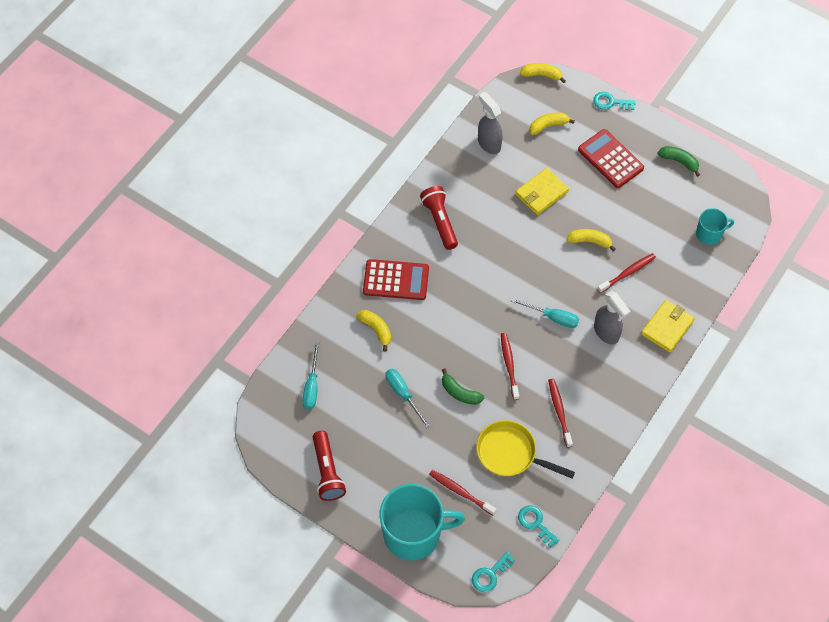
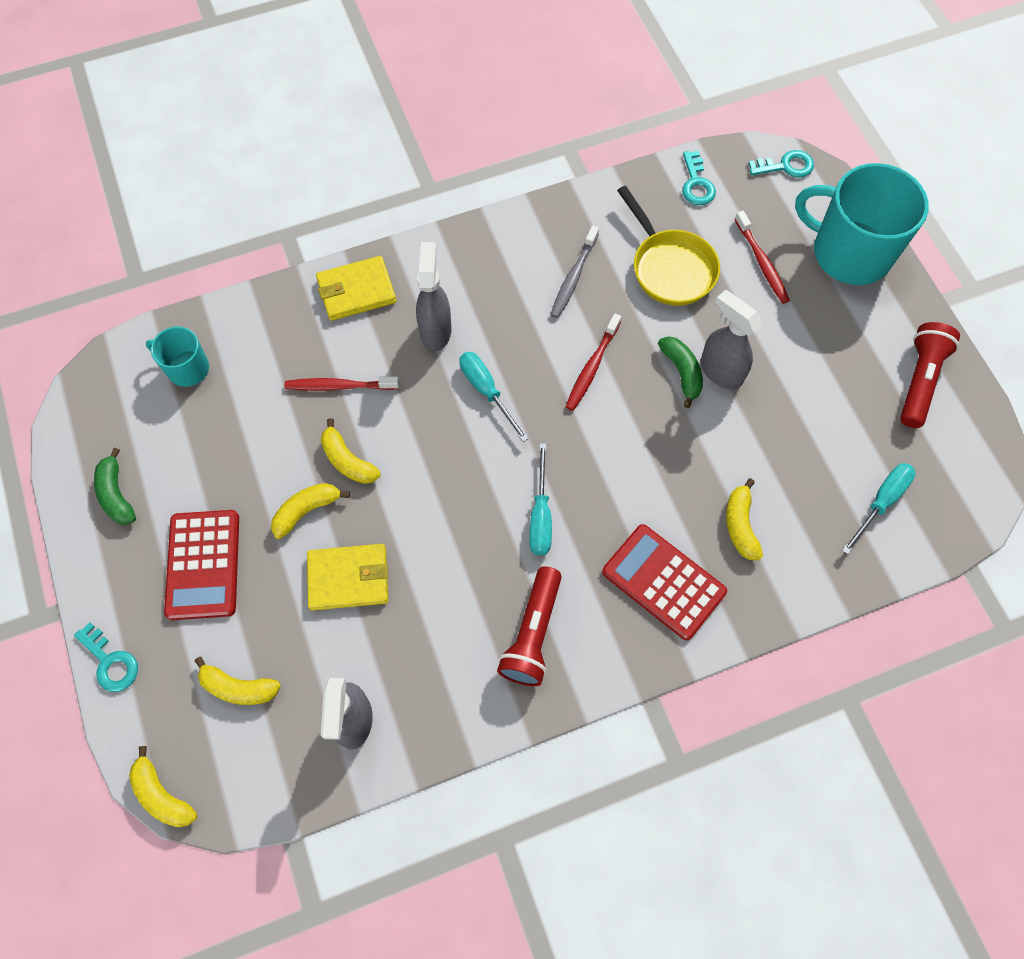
camera: 145 degrees left, 5 degrees up
turquoise screwdriver [386,369,430,428] -> turquoise screwdriver moved to [529,443,552,556]
red toothbrush [548,379,573,448] -> grey toothbrush [550,226,599,318]
none -> yellow banana [271,483,350,539]
none -> grey spray bottle [700,290,762,389]

